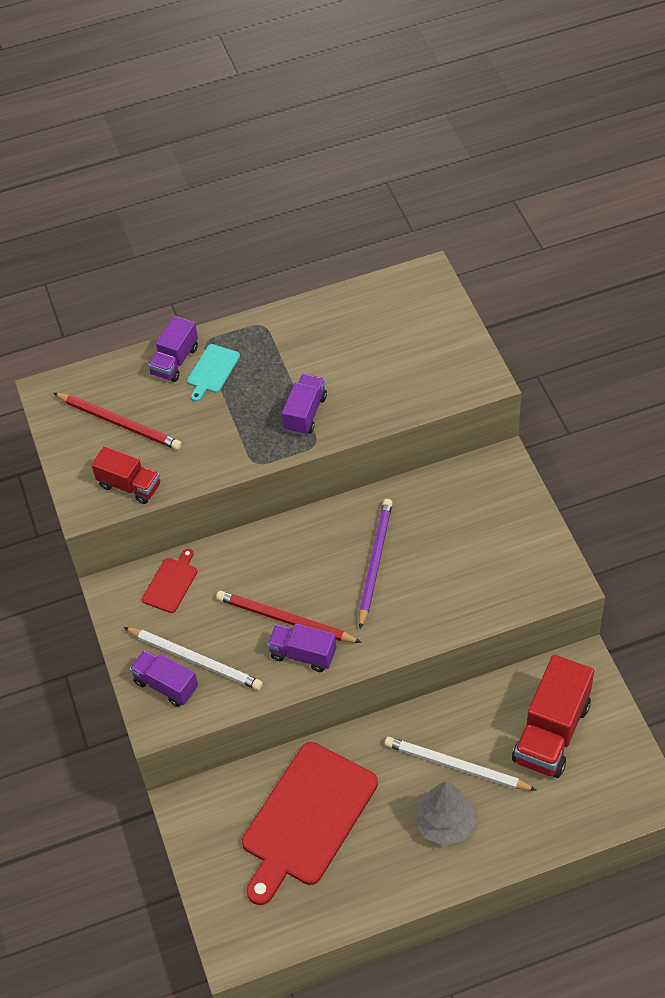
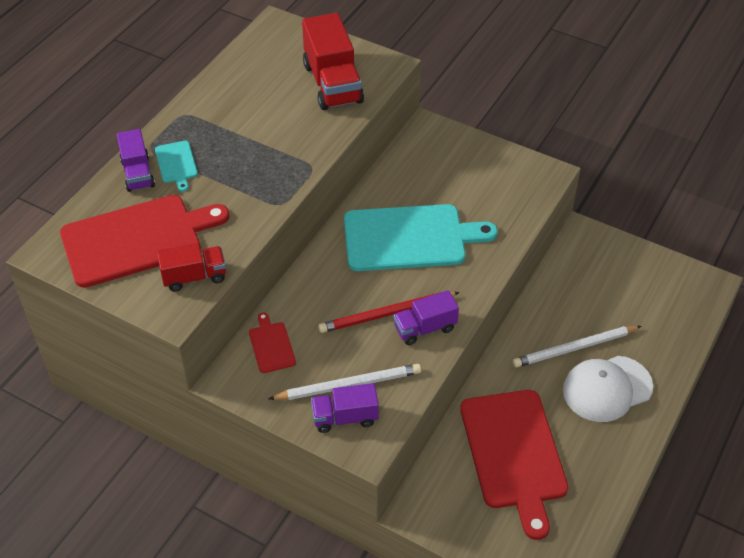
camera: 45 degrees left, 5 degrees down
red pencil [54,393,182,450] -> red cutting board [60,195,229,288]
purple truck [282,374,327,435] -> none
purple pencil [359,499,393,629] -> turquoise cutting board [344,204,498,271]
grey tree [414,782,477,846] -> white cap [563,356,653,422]
red truck [512,655,594,778] -> red truck moved to [302,13,364,110]

